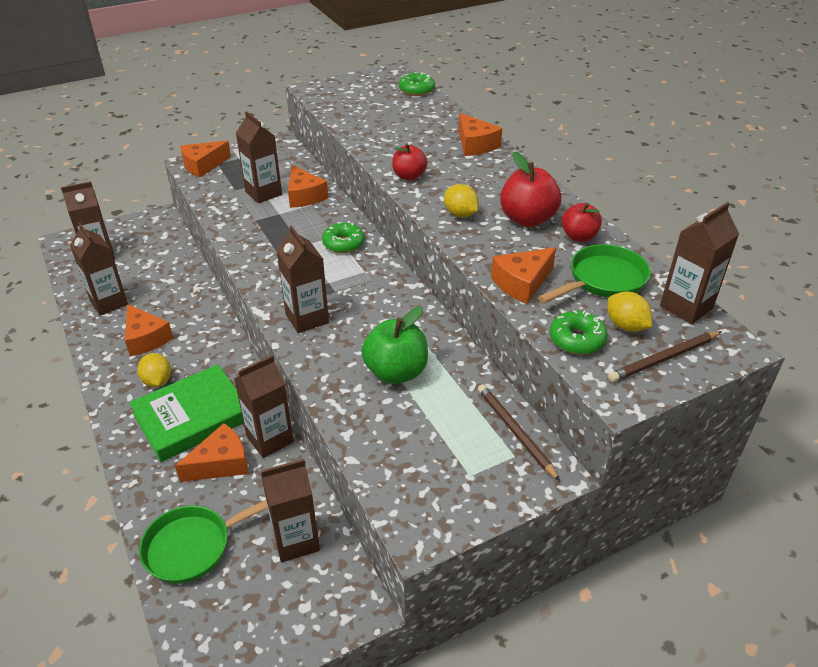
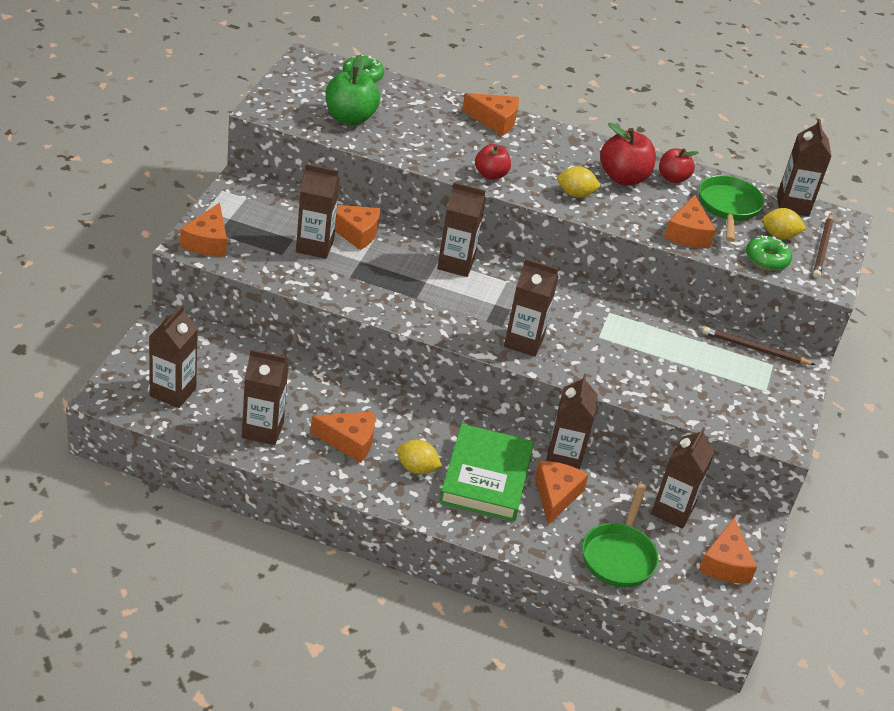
camera: 50 degrees left, 0 degrees up
green donut [322,222,365,253] -> brown carton [437,182,486,277]
green apple [362,307,428,384] -> green apple moved to [325,54,381,125]
none -> orange cheese [698,518,757,584]

